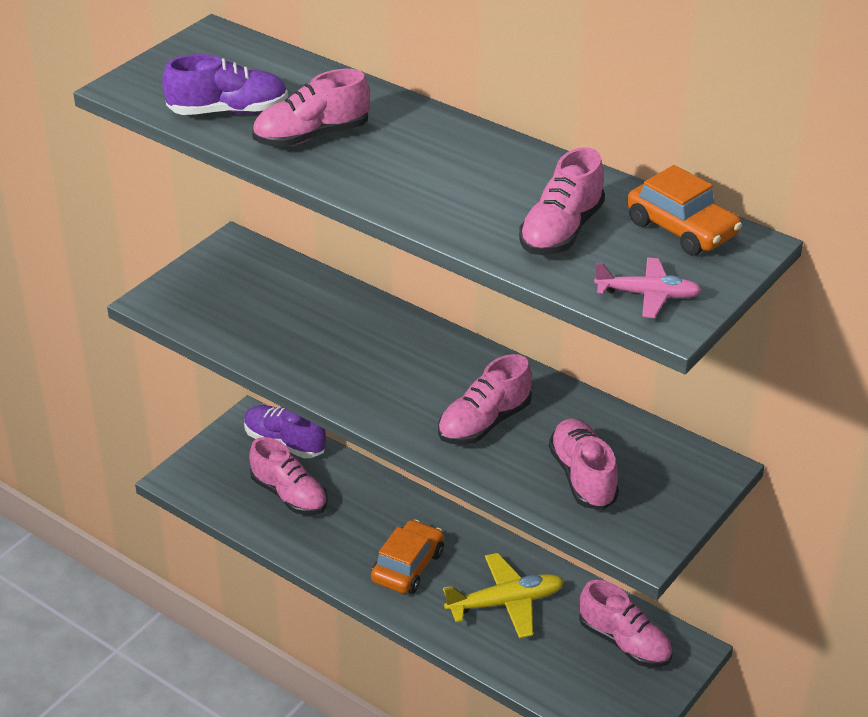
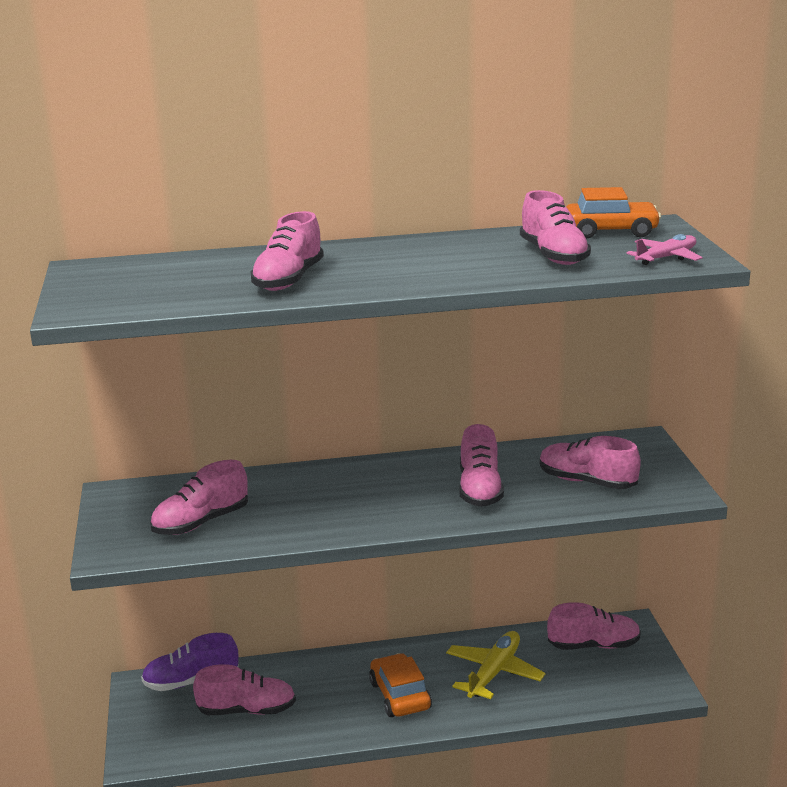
camera: 45 degrees left, 15 degrees down
purple shoe [162,54,288,115] -> none
none -> pink shoe [150,460,248,535]

